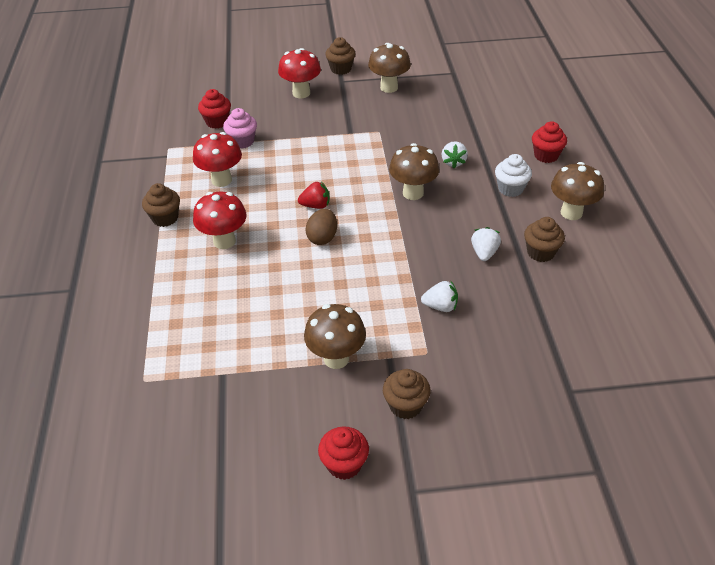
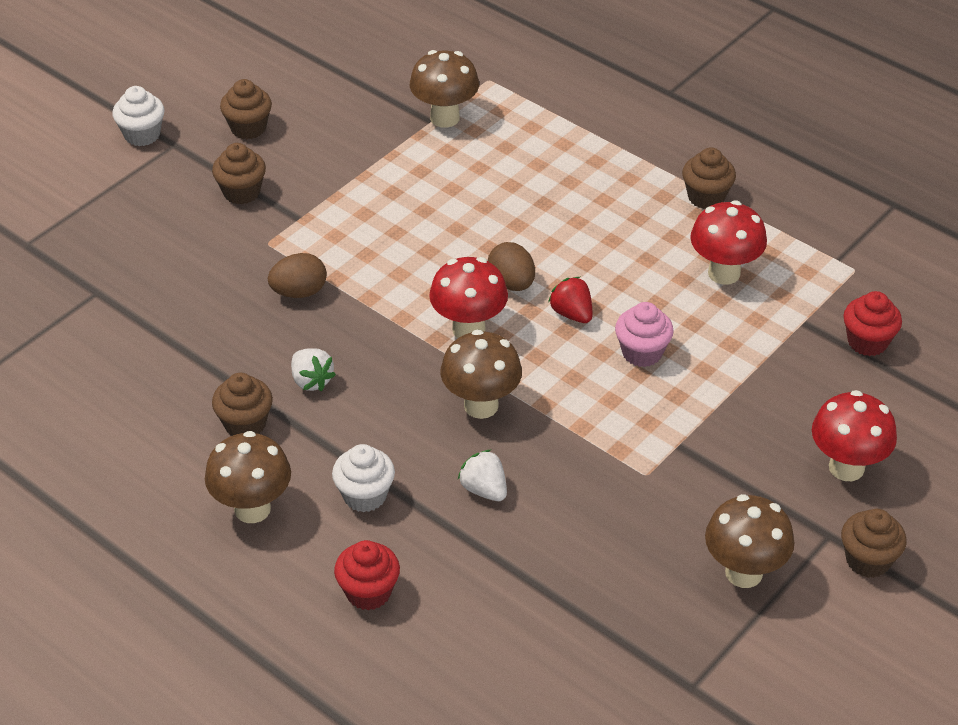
camera: 135 degrees right, 0 degrees up
red mushroom [193,192,247,249] -> red mushroom moved to [429,257,508,338]
pink cupcake [223,108,257,149] -> pink cupcake moved to [615,302,674,367]
red strawberry [298,181,330,209] -> red strawberry turned 105 degrees clockwise [548,277,593,323]
brown mushroom [304,304,366,369] -> brown mushroom moved to [410,50,479,128]
red cupcake [318,426,369,480] -> brown cupcake [220,79,272,139]
white strawberry [421,281,458,312] -> brown egg [268,253,327,298]
none -> white cupcake [112,86,165,146]

